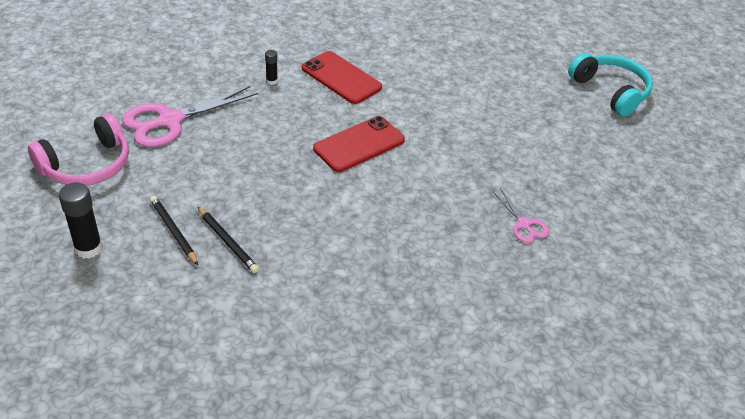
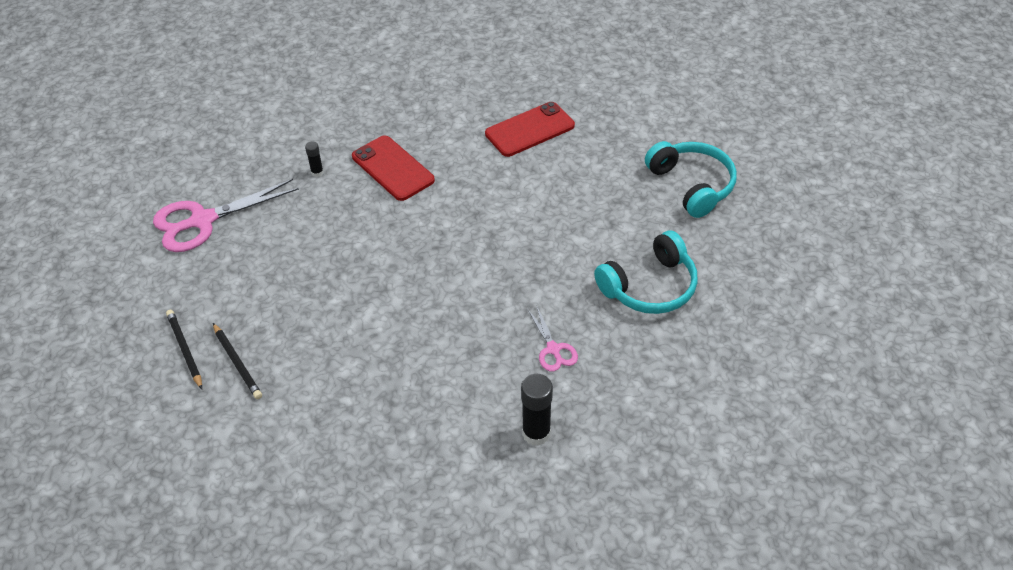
camera: 10 degrees right, 5 degrees up
pink headphones [28,113,129,186] -> none
black glue stick [59,183,103,259] -> black glue stick moved to [521,374,553,446]
red phone [313,116,405,172] -> red phone moved to [485,102,575,157]
none -> turquoise headphones [594,231,698,314]

